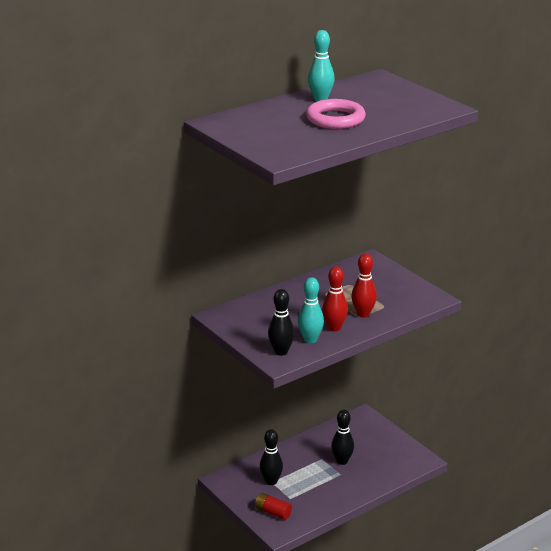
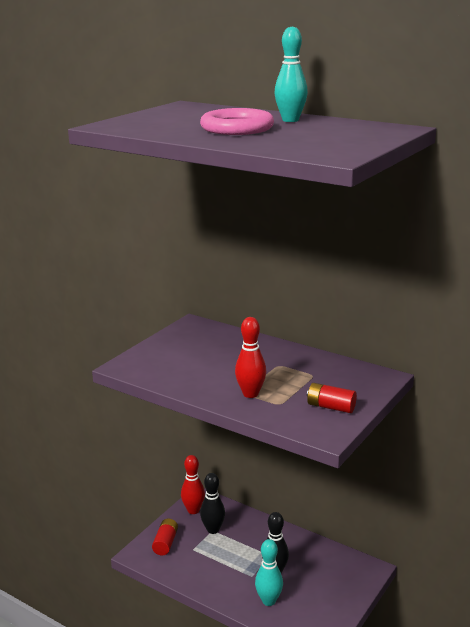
camera: 70 degrees right, 5 degrees down
black bowling pin [268,289,295,356] -> none
turquoise bowling pin [298,277,324,343] -> turquoise bowling pin moved to [255,539,283,606]
red bowling pin [322,266,348,331] -> red bowling pin moved to [181,455,205,514]
none -> red battery [307,383,357,413]

